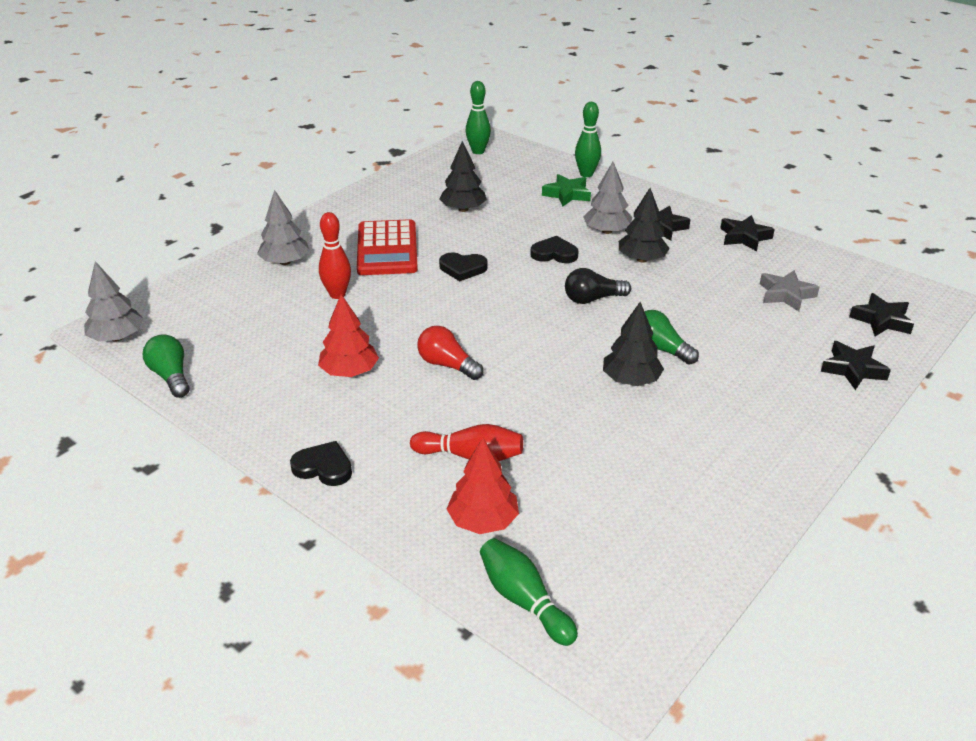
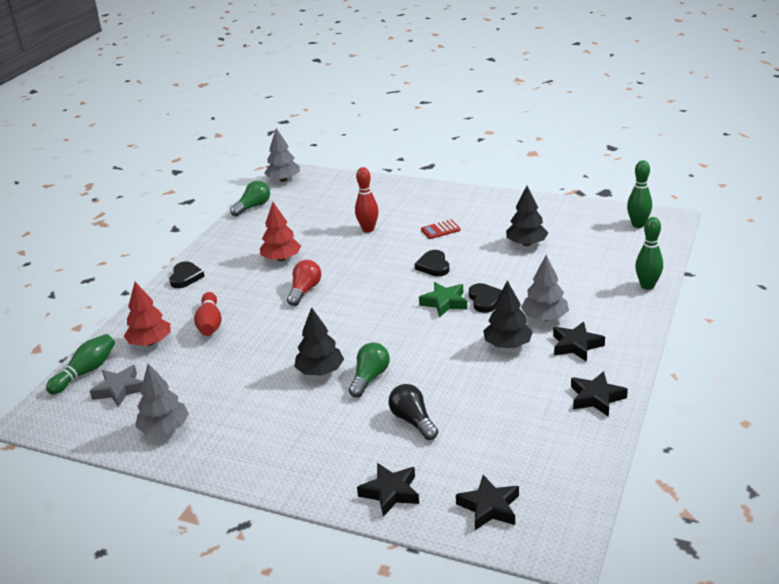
camera: 75 degrees right, 5 degrees down
grey tree [257,190,310,265] -> grey tree moved to [136,364,189,435]
red calculator [357,219,418,275] -> red calculator [421,220,461,239], size x0.47
green star [542,174,591,207] -> green star moved to [419,282,467,317]
black light bulb [565,268,631,304] -> black light bulb moved to [388,384,438,440]
grey star [760,270,819,311] -> grey star moved to [90,365,143,407]

